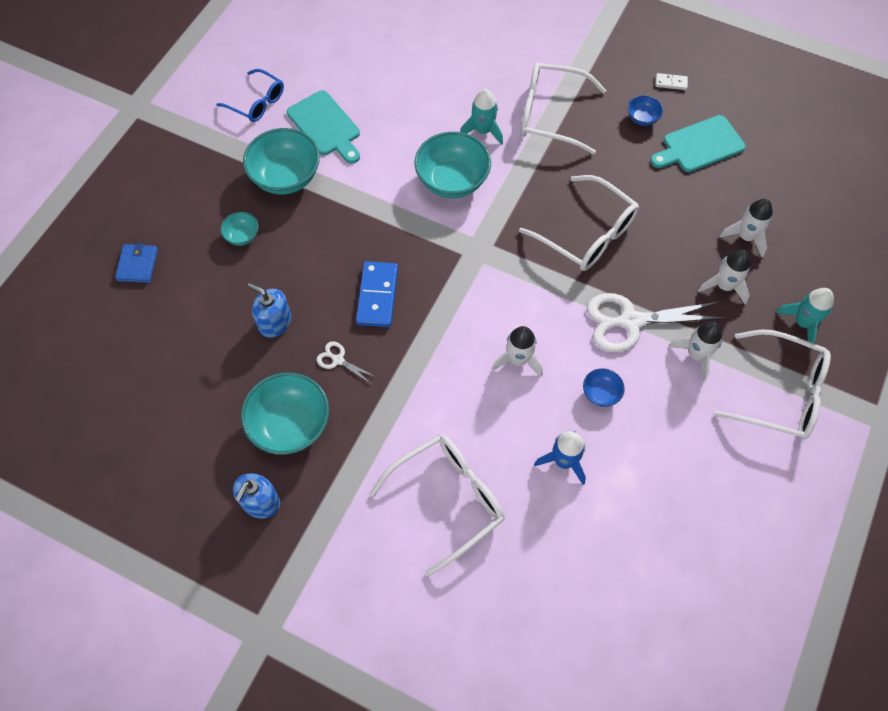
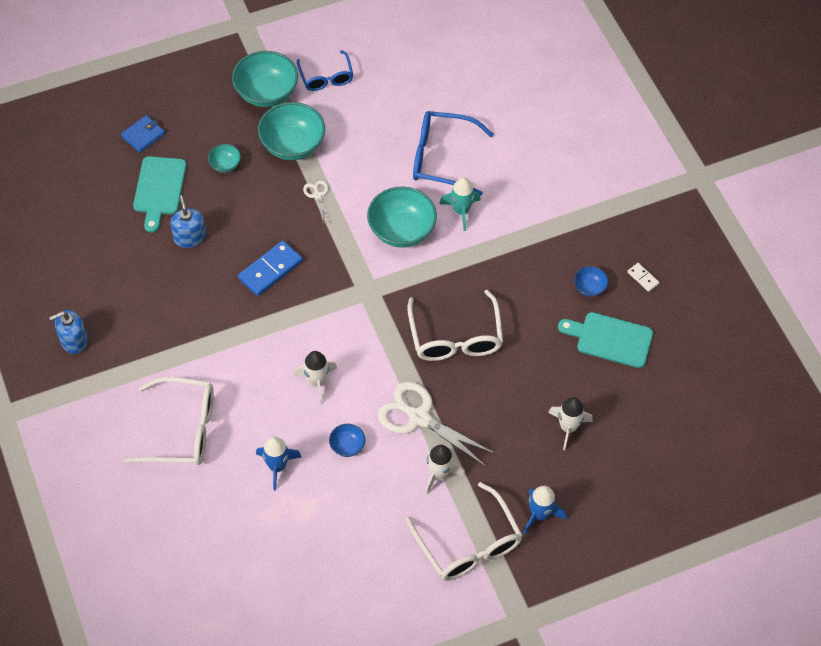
camera: 40 degrees right, 5 degrees down
turquoise bowl [241,372,329,455] -> turquoise bowl moved to [232,51,298,107]
turquoise cutting board [287,90,360,164] -> turquoise cutting board moved to [133,156,187,233]
white scissors [316,341,376,384] -> white scissors moved to [303,180,330,224]
white glasses [521,62,606,154] -> none
white rocket [698,249,751,305] -> none
turquoise rocket [776,288,834,348] -> blue rocket [523,486,566,534]
none -> blue glasses [413,111,494,195]

